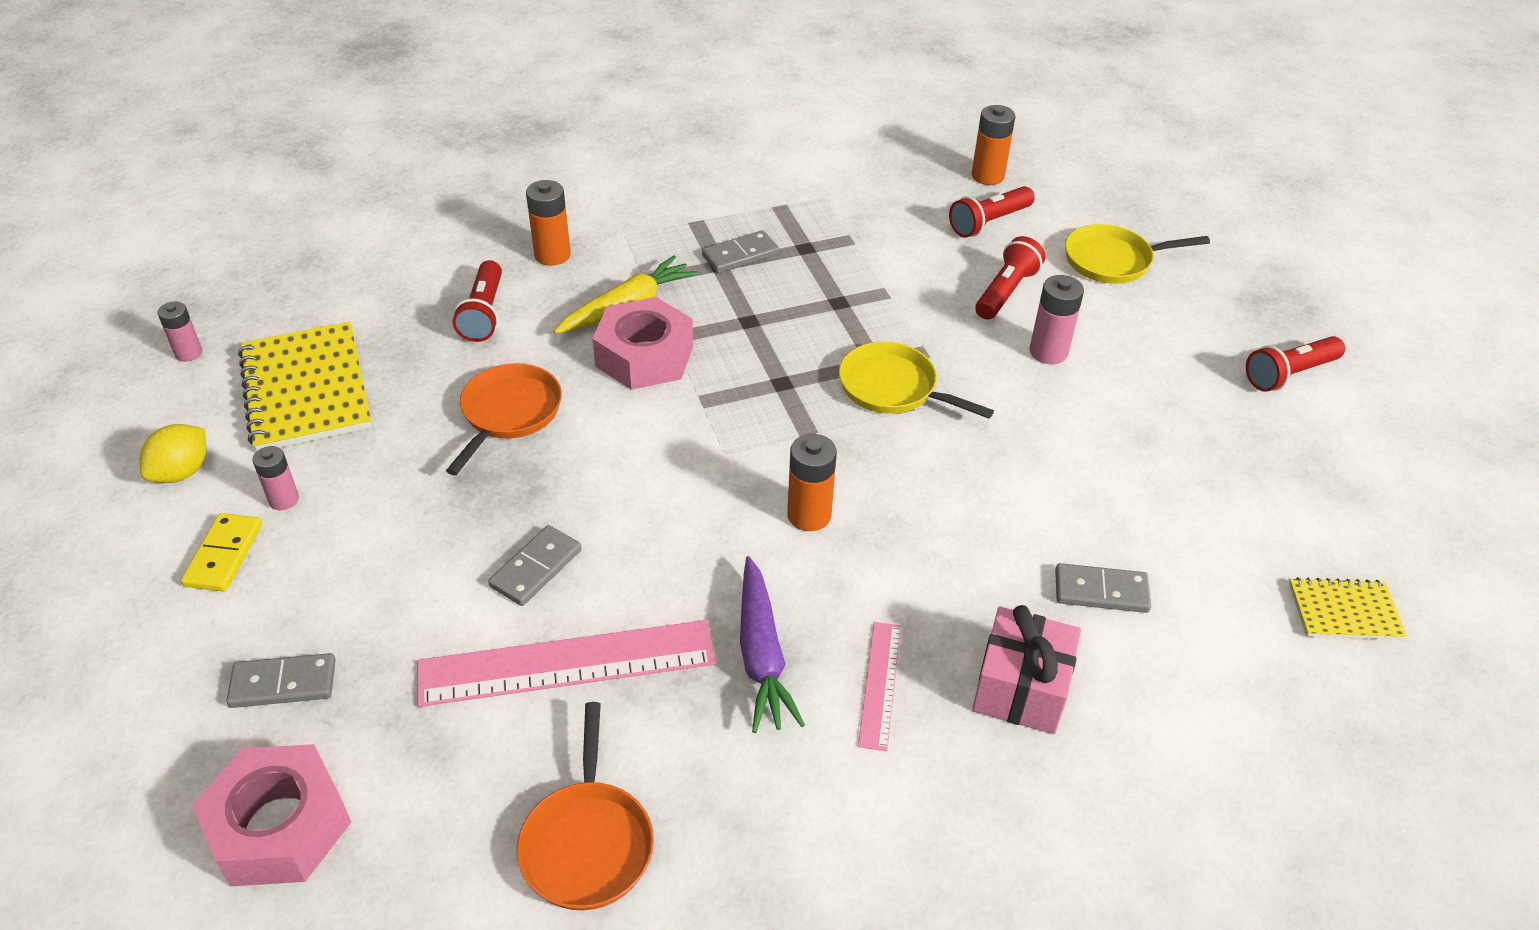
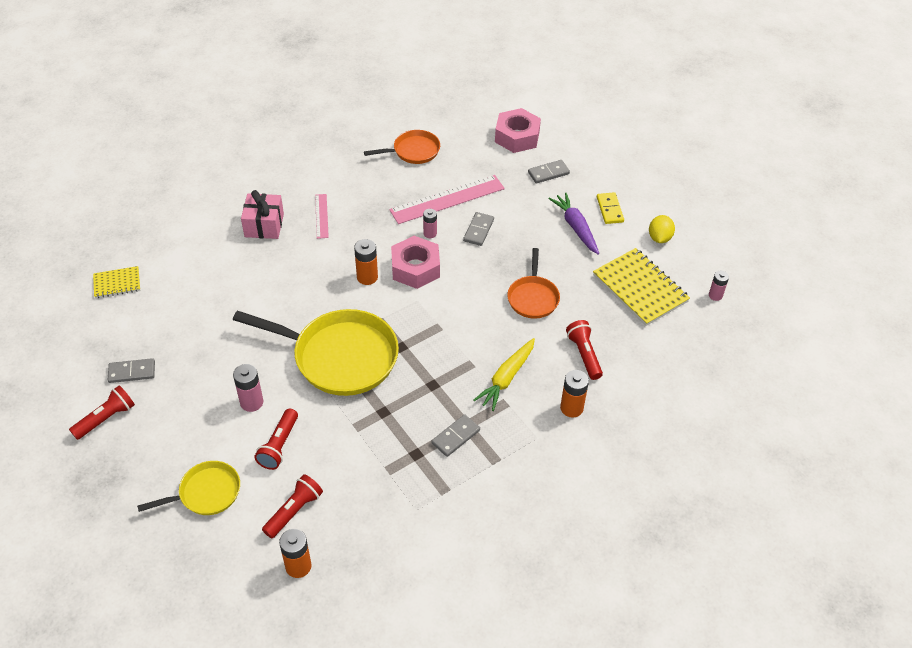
camera: 165 degrees right, 5 degrees up
pink battery [252,446,299,510] -> pink battery moved to [423,209,437,238]
orange pan [517,702,654,911] -> orange pan turned 90 degrees clockwise [364,130,440,164]
pink nut [592,297,693,390] -> pink nut moved to [391,236,440,289]
purple carrot [740,556,805,733] -> purple carrot moved to [548,192,599,255]
yellow pan [839,342,994,419] -> yellow pan [233,309,399,396], size x1.87
grey domino [1055,563,1151,613] -> grey domino moved to [108,358,155,383]

